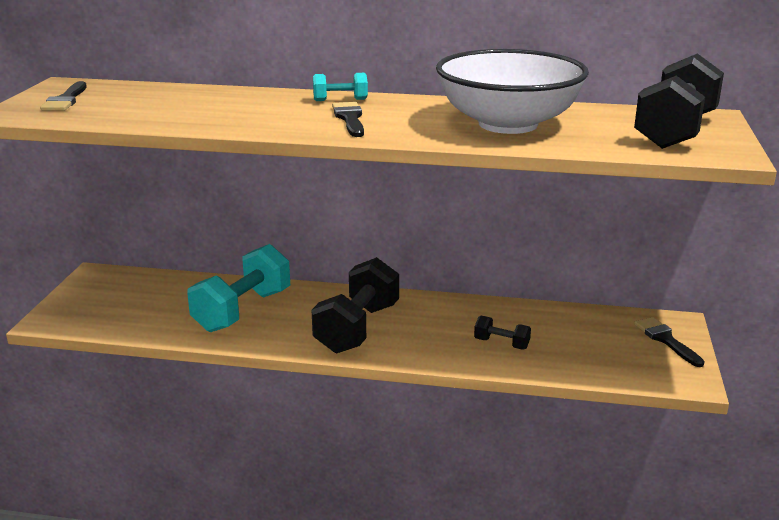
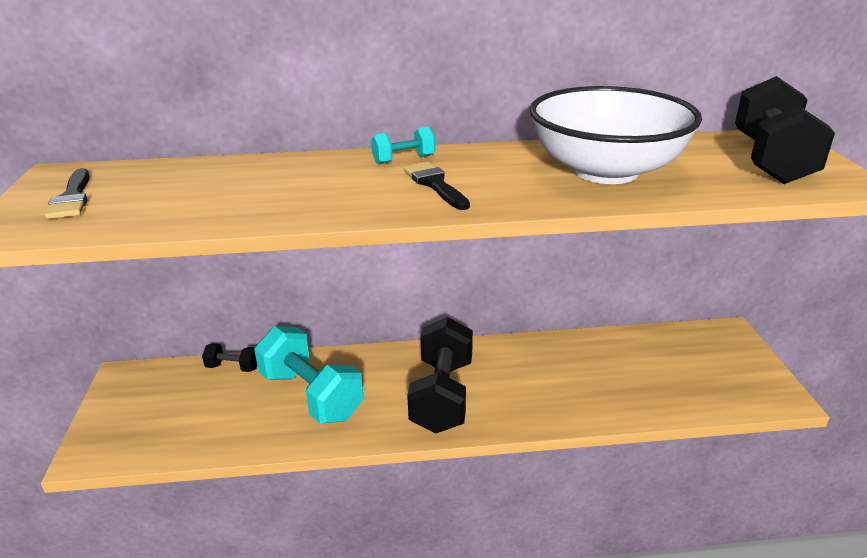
camera: 15 degrees left, 5 degrees up
turquoise dumbbell [187,244,290,332] -> turquoise dumbbell turned 60 degrees counterclockwise [254,326,364,424]
black dumbbell [474,316,531,349] -> black dumbbell moved to [202,343,257,372]
black brush [634,317,705,367] -> none

